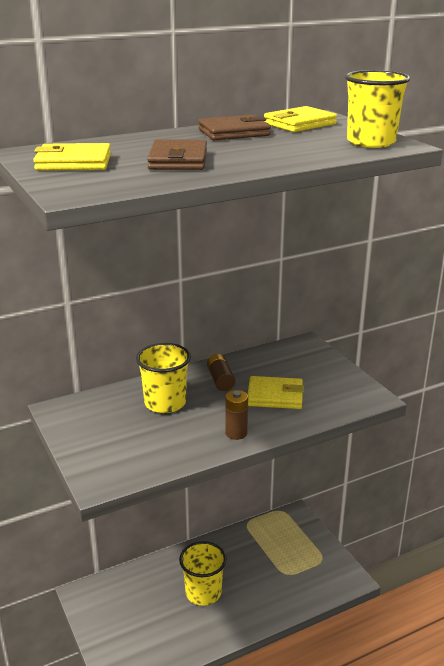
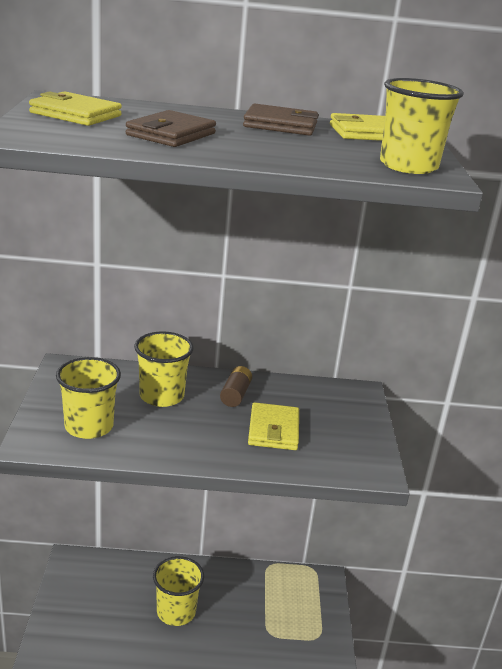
camera: 25 degrees right, 0 degrees up
brown battery [225,390,248,440] -> none
yellow wallet [248,376,304,409] -> yellow wallet turned 60 degrees clockwise [248,402,299,450]
none -> yellow cup [56,357,121,439]

